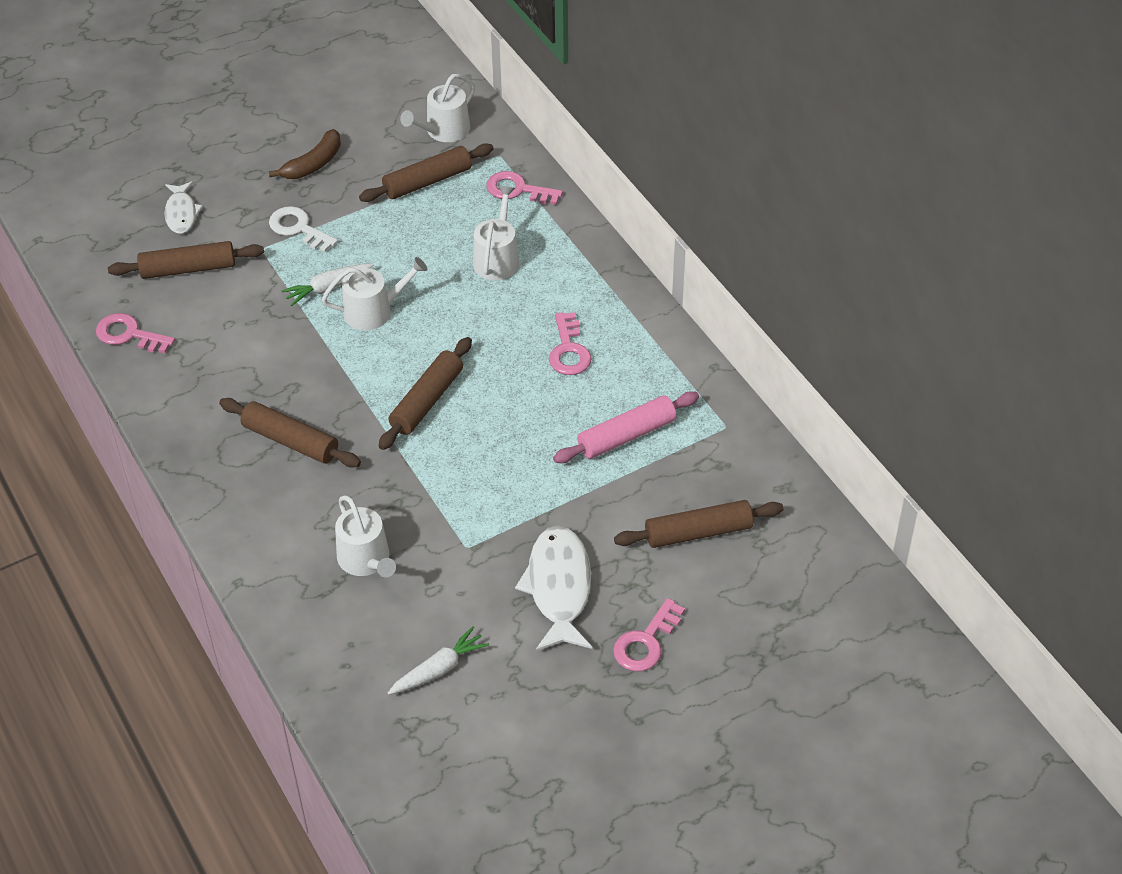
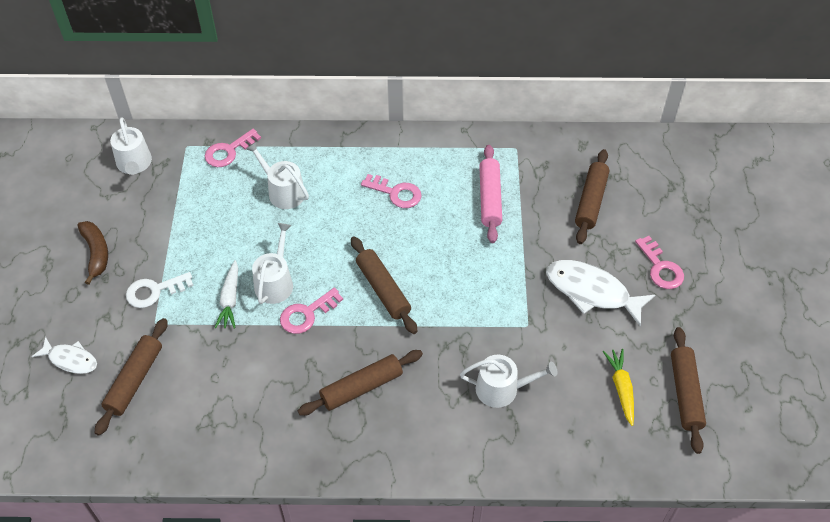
camera: 60 degrees left, 5 degrees up
pink key [96,313,175,353] -> pink key moved to [280,287,343,334]
brown rolling pin [359,143,494,202] -> brown rolling pin moved to [671,327,706,454]
white carrot [388,626,489,695] -> yellow carrot [603,349,634,426]

